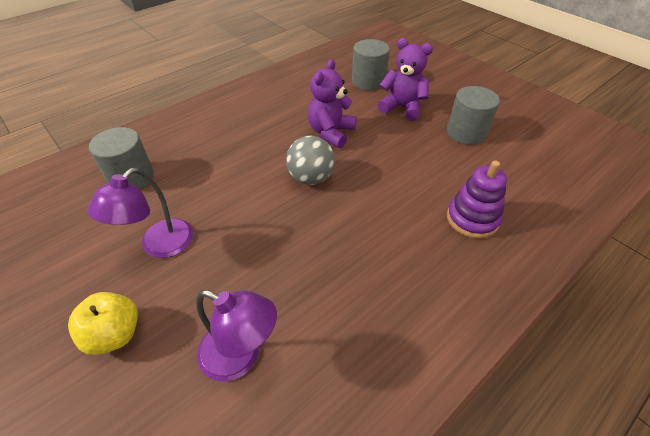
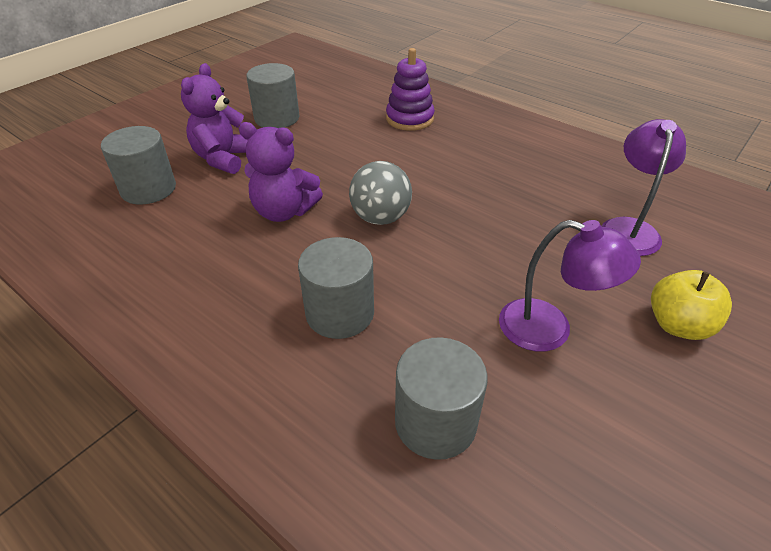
camera: 100 degrees left, 5 degrees down
none -> grey cylinder [298,237,374,339]

